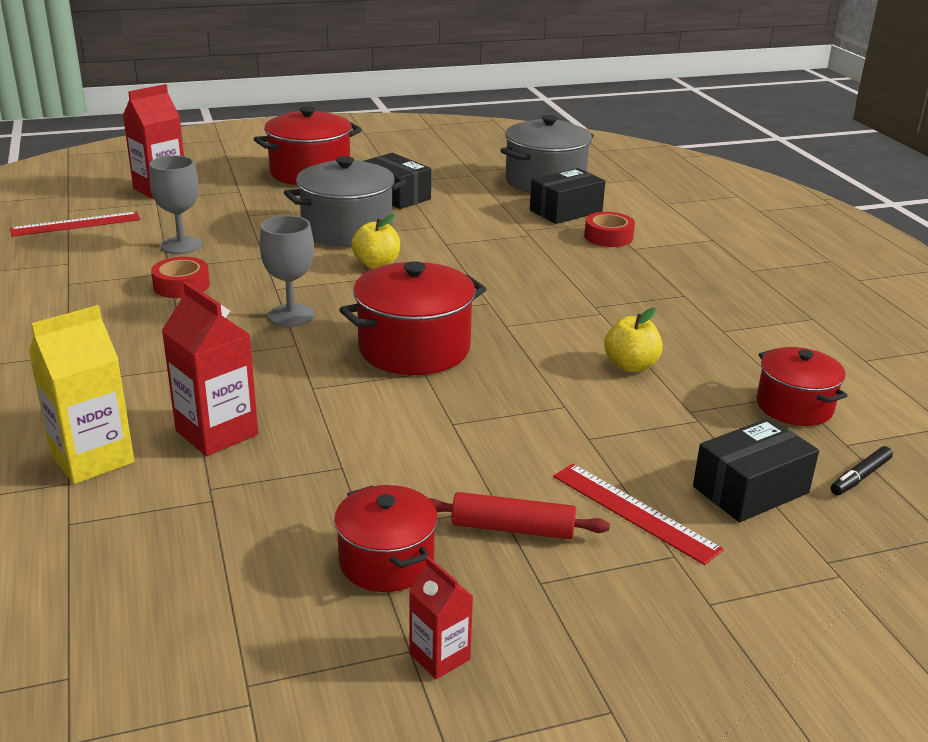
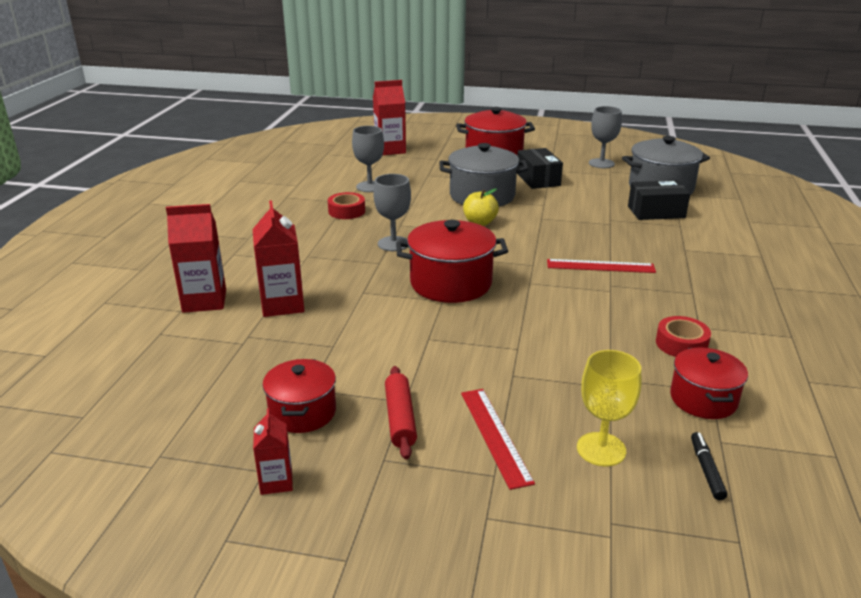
camera: 30 degrees right, 0 degrees up
red ruler [10,212,140,237] -> red ruler moved to [547,259,656,273]
yellow carton [29,305,134,484] -> red carton [166,204,226,313]
red rolling pin [428,492,610,539] -> red rolling pin turned 45 degrees clockwise [385,366,417,459]
red tape [584,212,635,247] -> red tape moved to [656,316,711,357]
yellow apple [604,308,663,372] -> none
black box [693,418,819,522] -> yellow goblet [577,350,641,466]
black marker [831,446,893,495] -> black marker turned 105 degrees clockwise [691,432,727,500]
none -> grey goblet [589,106,622,168]

